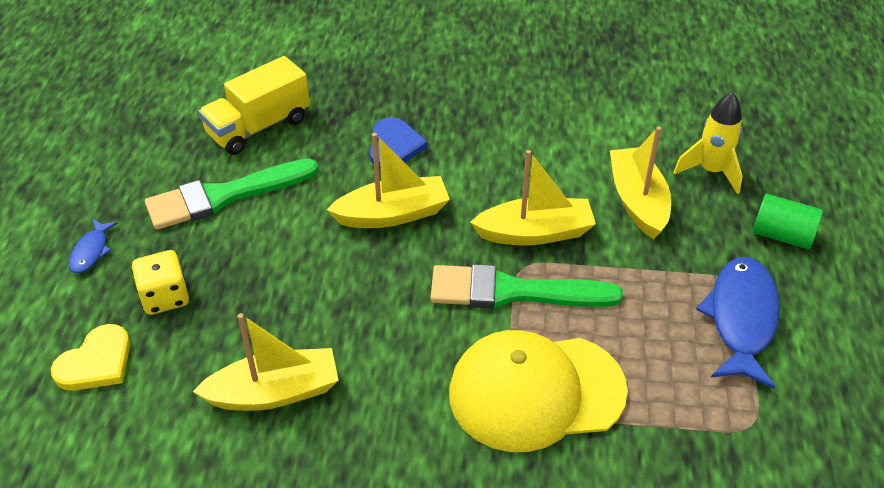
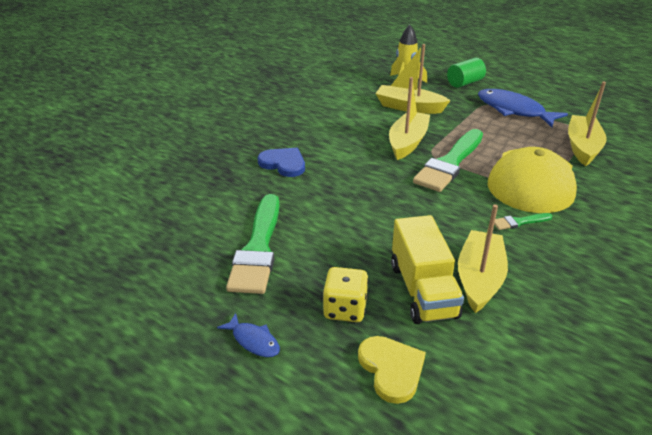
camera: 60 degrees left, 10 degrees down
yellow truck [198,56,310,155] -> yellow truck moved to [391,215,464,324]
yellow boat [327,133,450,228] -> yellow boat moved to [568,82,607,166]
none -> green brush [494,213,552,230]

